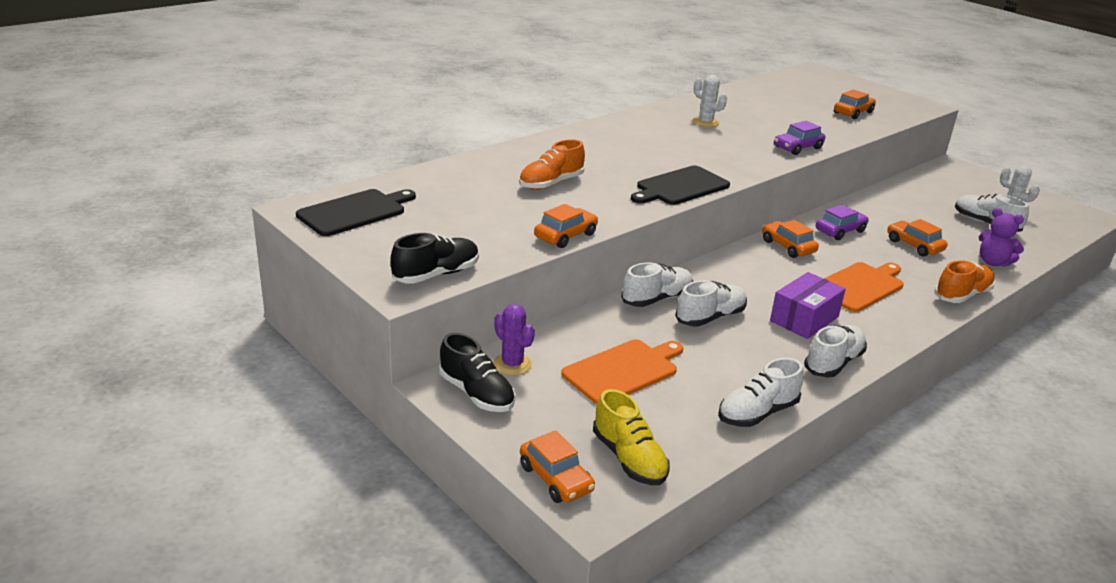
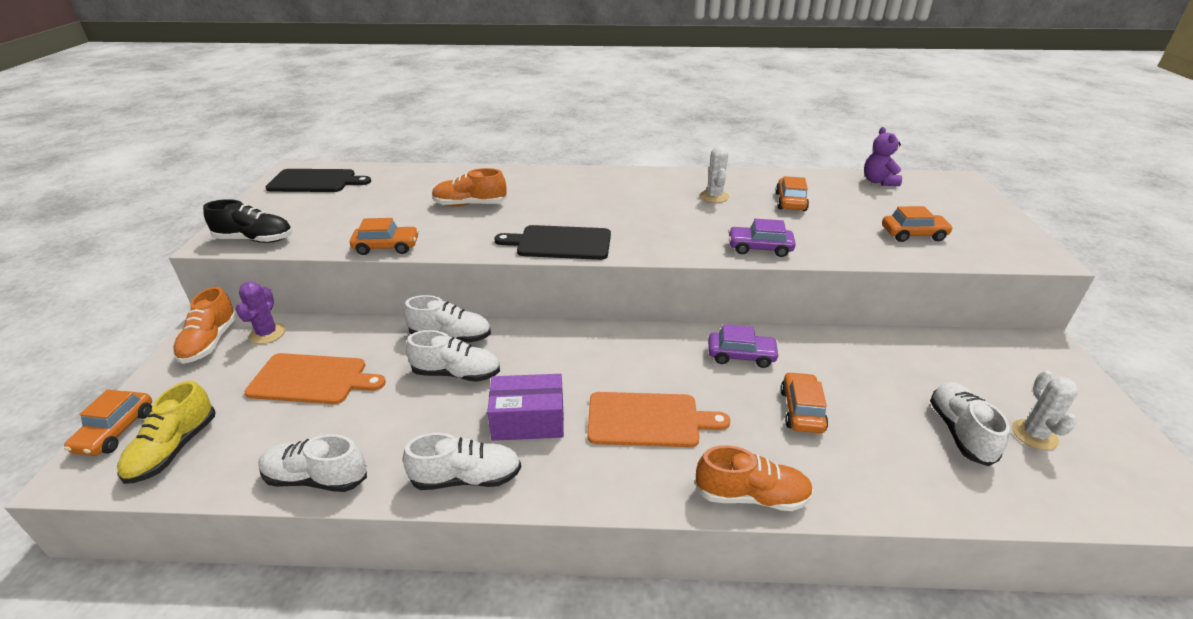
camera: 45 degrees right, 5 degrees up
black shoe [439,333,516,412] -> orange shoe [173,287,238,364]
orange car [762,220,819,258] -> orange car moved to [775,176,809,211]
purple teddy bear [979,208,1024,267] -> purple teddy bear moved to [864,127,902,186]

